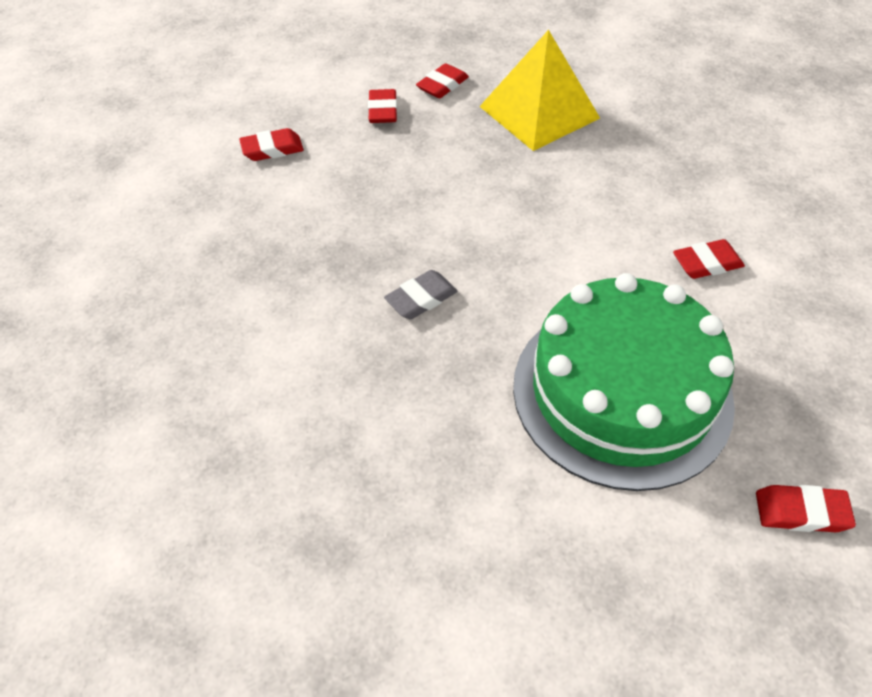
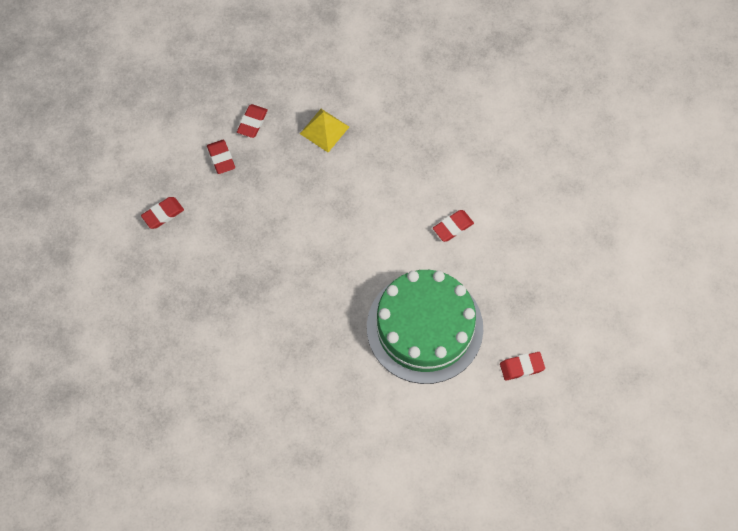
camera: 20 degrees left, 15 degrees up
grey eraser [384,270,458,319] -> none
yellow pyramid [479,30,600,151] -> yellow pyramid [300,109,349,152], size x0.61

